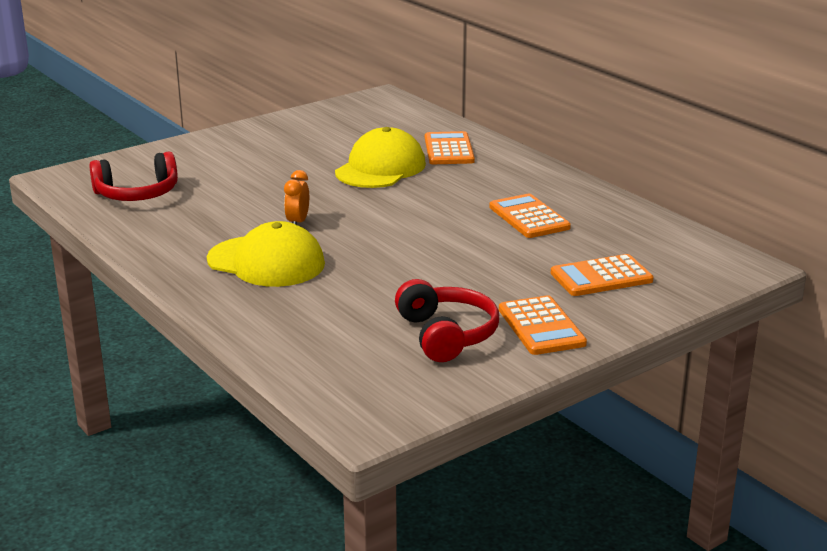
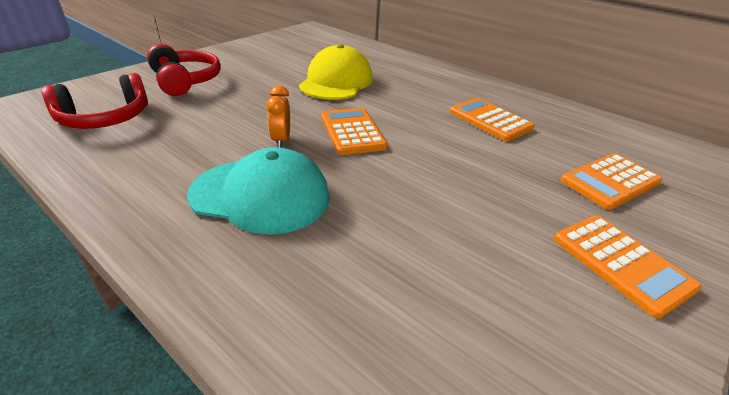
camera: 15 degrees left, 10 degrees up
yellow cap [207,221,325,287] -> turquoise cap [187,147,330,235]
red headphones [395,279,499,362] -> red headphones moved to [147,44,221,96]
orange calculator [425,131,475,164] -> orange calculator moved to [321,108,388,155]

